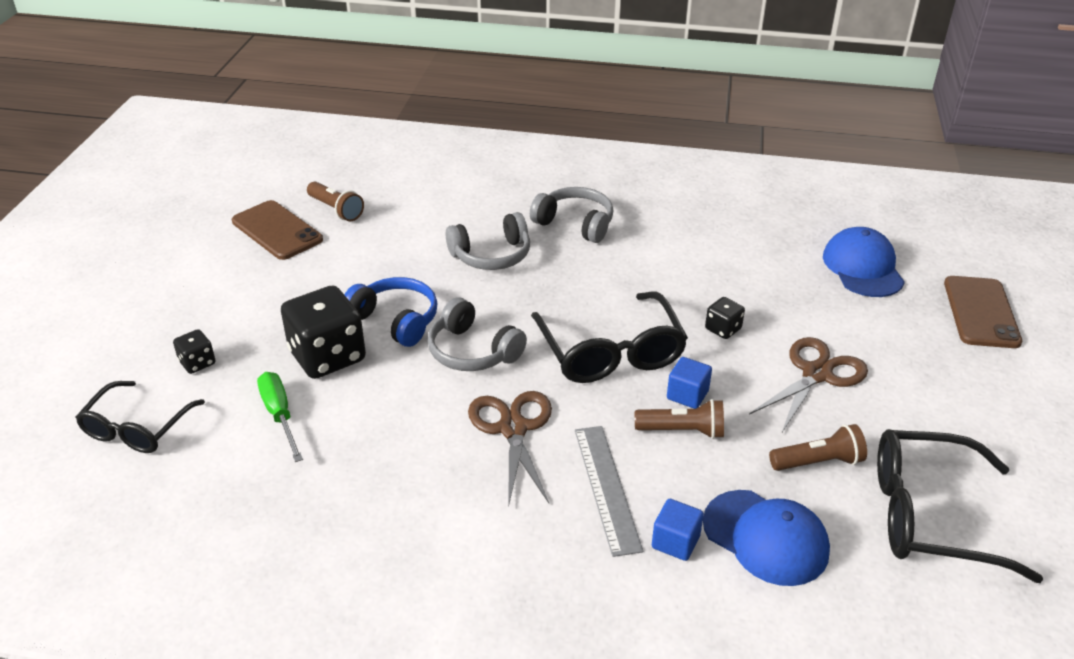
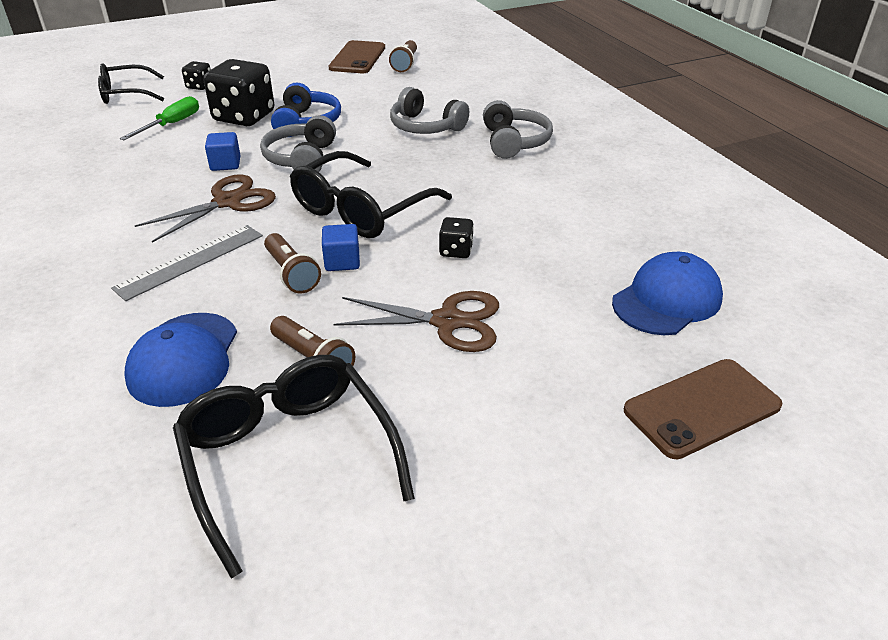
camera: 55 degrees right, 0 degrees up
blue cube [652,499,704,561] -> blue cube moved to [205,132,241,171]

